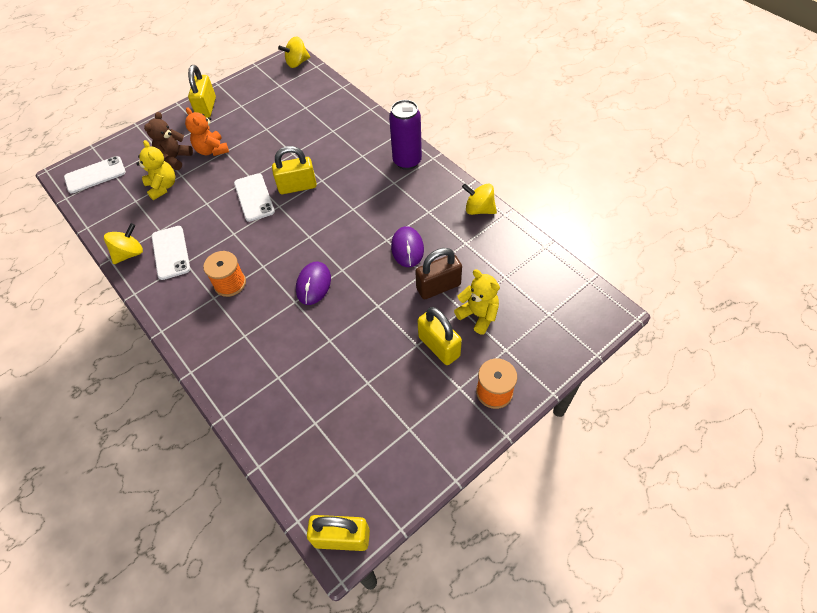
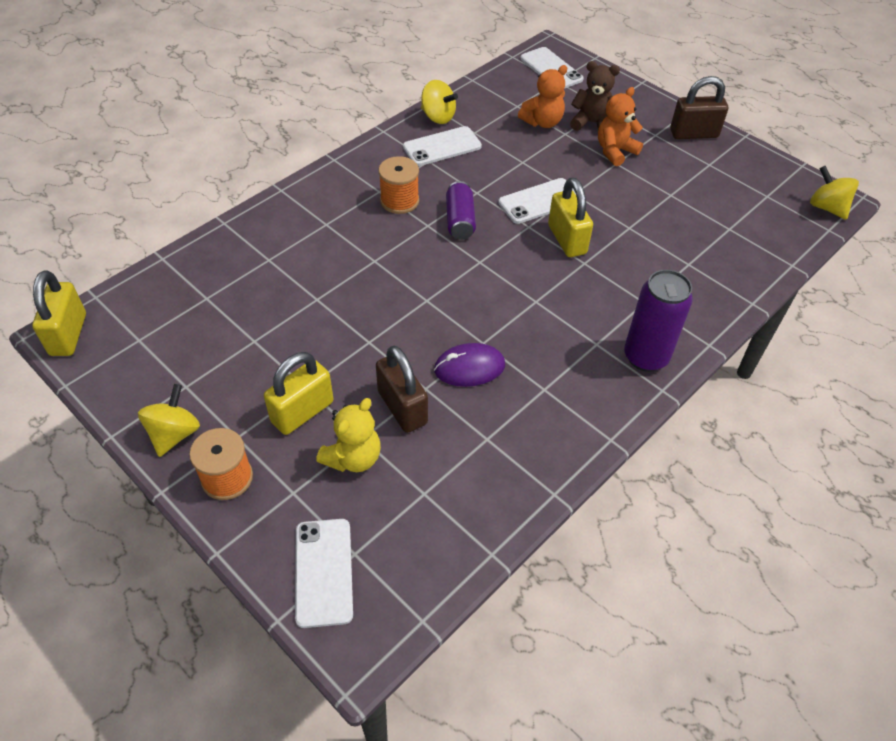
camera: 80 degrees right, 5 degrees down
yellow teddy bear [136,140,175,200] -> orange teddy bear [518,65,567,128]
yellow padlock [188,65,216,118] -> brown padlock [670,76,728,139]
purple mouse [296,262,331,305] -> none
yellow spinning top [462,184,497,215] -> yellow spinning top moved to [138,384,200,457]
none -> white phone [295,519,353,628]
none -> purple can [446,181,476,240]

